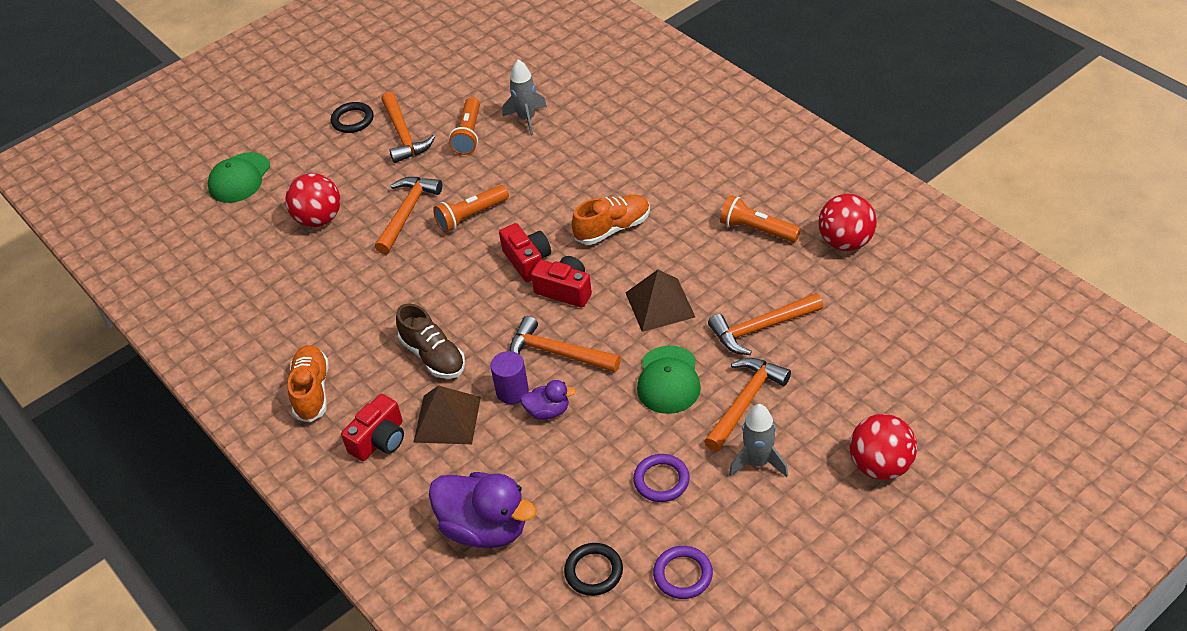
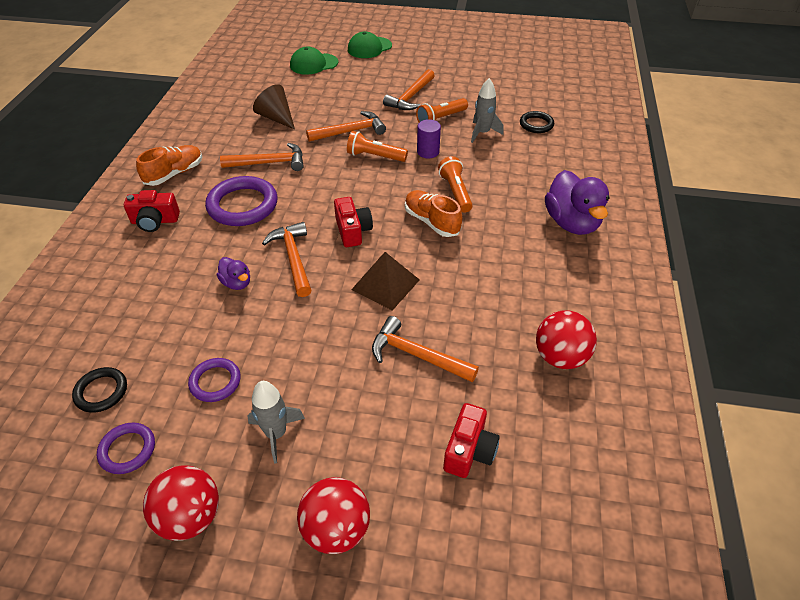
camera: 45 degrees right, 0 degrees up
red ball [285,173,340,227] -> red ball moved to [143,465,219,541]
black ring [331,102,374,133] -> black ring moved to [520,111,554,133]
brown shoe [396,303,465,379] -> purple ring [205,176,277,226]
brown pyramid [413,386,481,444] -> none
purple duck [429,472,536,548] -> purple duck moved to [545,170,610,235]
purple cylinder [490,351,529,404] -> purple cylinder moved to [417,119,441,158]
red camera [499,223,551,282] -> red camera moved to [443,403,500,478]
orange shoe [572,195,650,245] -> orange shoe turned 150 degrees counterclockwise [405,190,462,237]
green cap [637,345,701,414] -> green cap moved to [348,32,392,58]
orange hammer [704,358,791,452] -> orange hammer moved to [220,143,304,171]
orange flashlight [720,195,801,242] -> orange flashlight moved to [438,156,473,213]
none -> brown cone [253,84,295,130]

